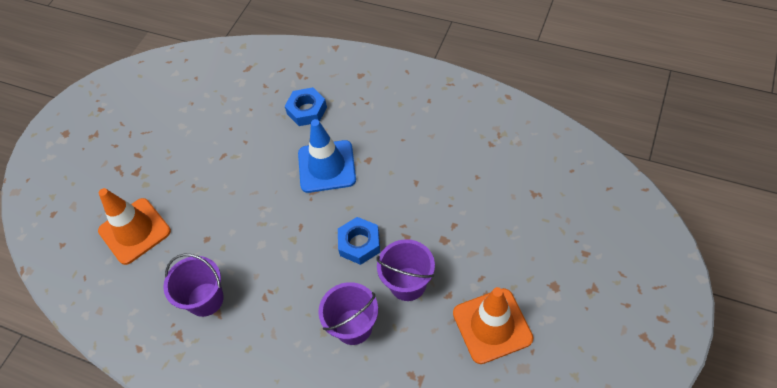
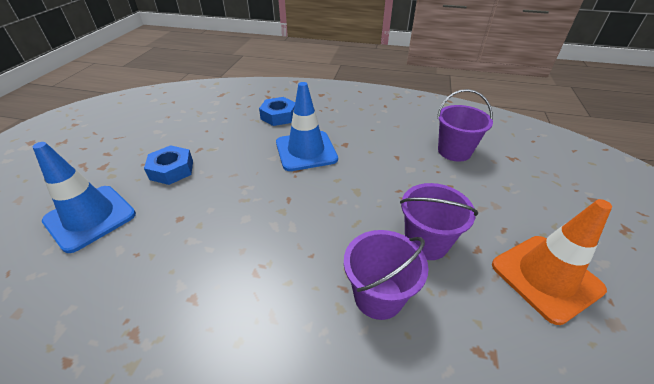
camera: 15 degrees left, 15 degrees down
orange traffic cone [98,188,171,265] -> blue traffic cone [33,142,136,253]
purple bucket [163,254,224,317] -> purple bucket moved to [437,89,493,162]
blue nut [338,217,380,265] -> blue nut moved to [144,145,193,185]

